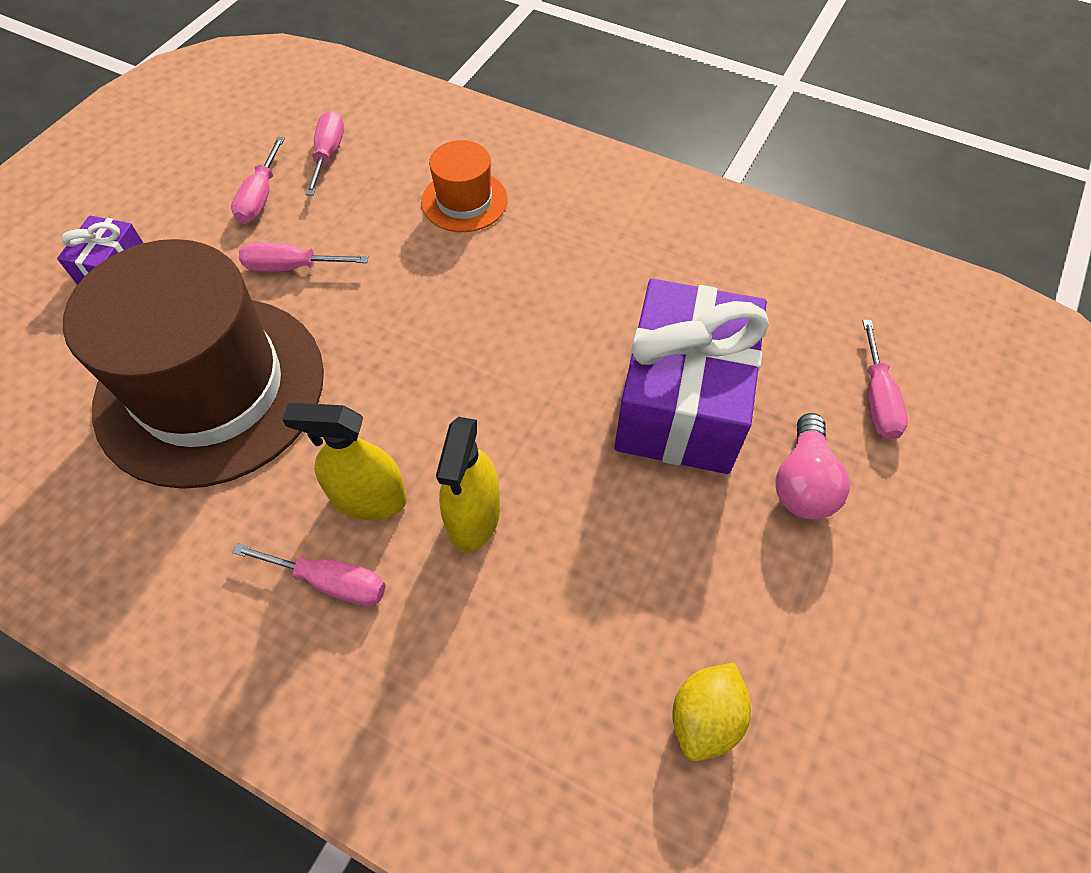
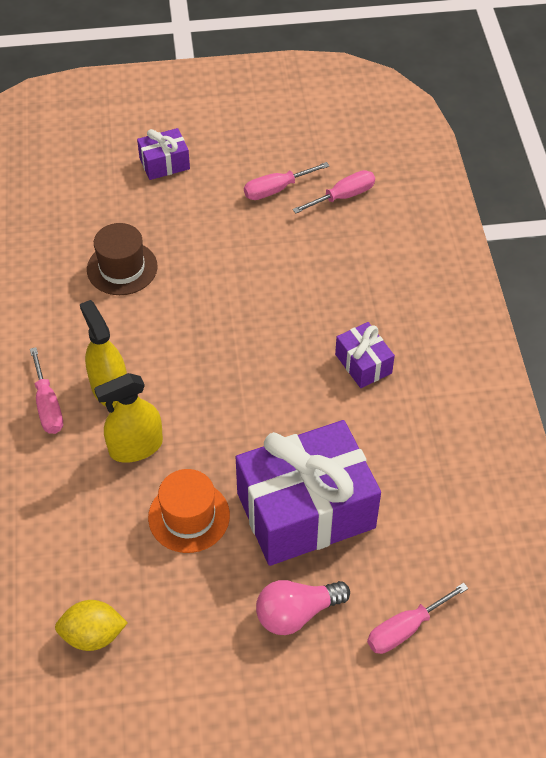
camera: 55 degrees right, 5 degrees down
brown hat [63,239,324,489] -> brown hat [87,223,158,295], size x0.45
pink screwdriver [239,242,368,272] -> none
orange hat [421,140,508,232] -> orange hat moved to [148,469,230,553]
none -> purple gift [335,322,395,388]

